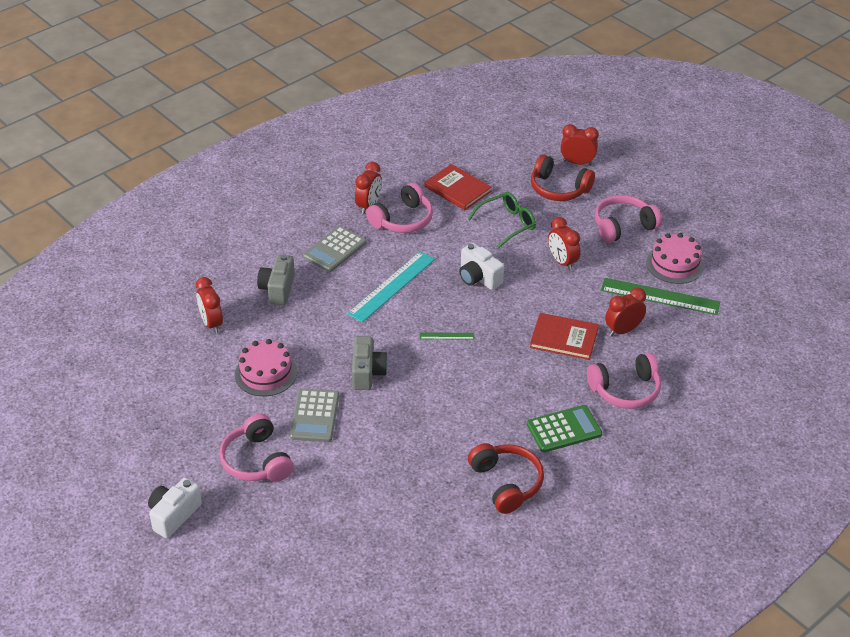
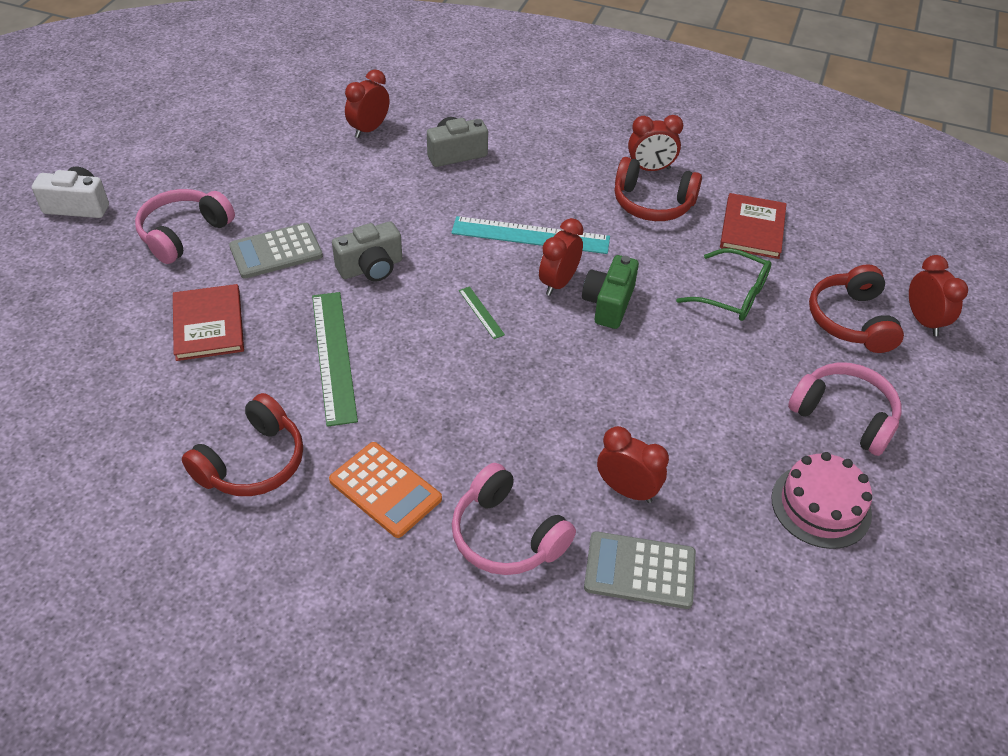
camera: 60 degrees right, 5 degrees up
pink cake [235,339,297,396] -> none
grey calculator [303,226,367,272] -> grey calculator moved to [584,531,696,609]
pink headphones [366,183,433,233] -> red headphones [615,157,702,221]
white camera [459,243,504,290] -> green camera [582,255,639,329]
green calculator [527,405,602,452] -> orange calculator [329,442,442,538]
red book [530,313,599,360] -> red book moved to [173,284,244,361]
red clock [548,217,580,271] -> red clock moved to [539,218,583,296]
green ruler [601,278,720,315] -> green ruler moved to [312,292,358,427]

